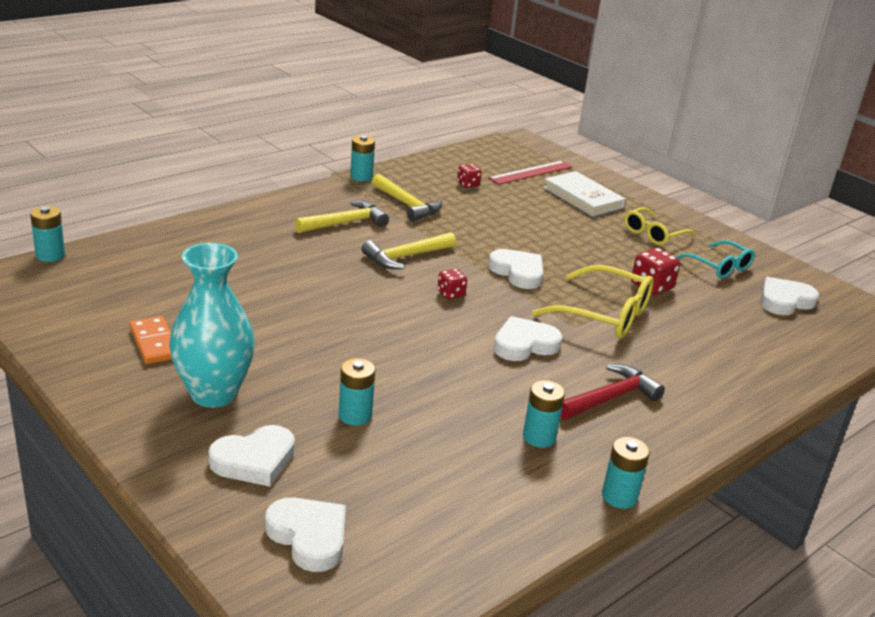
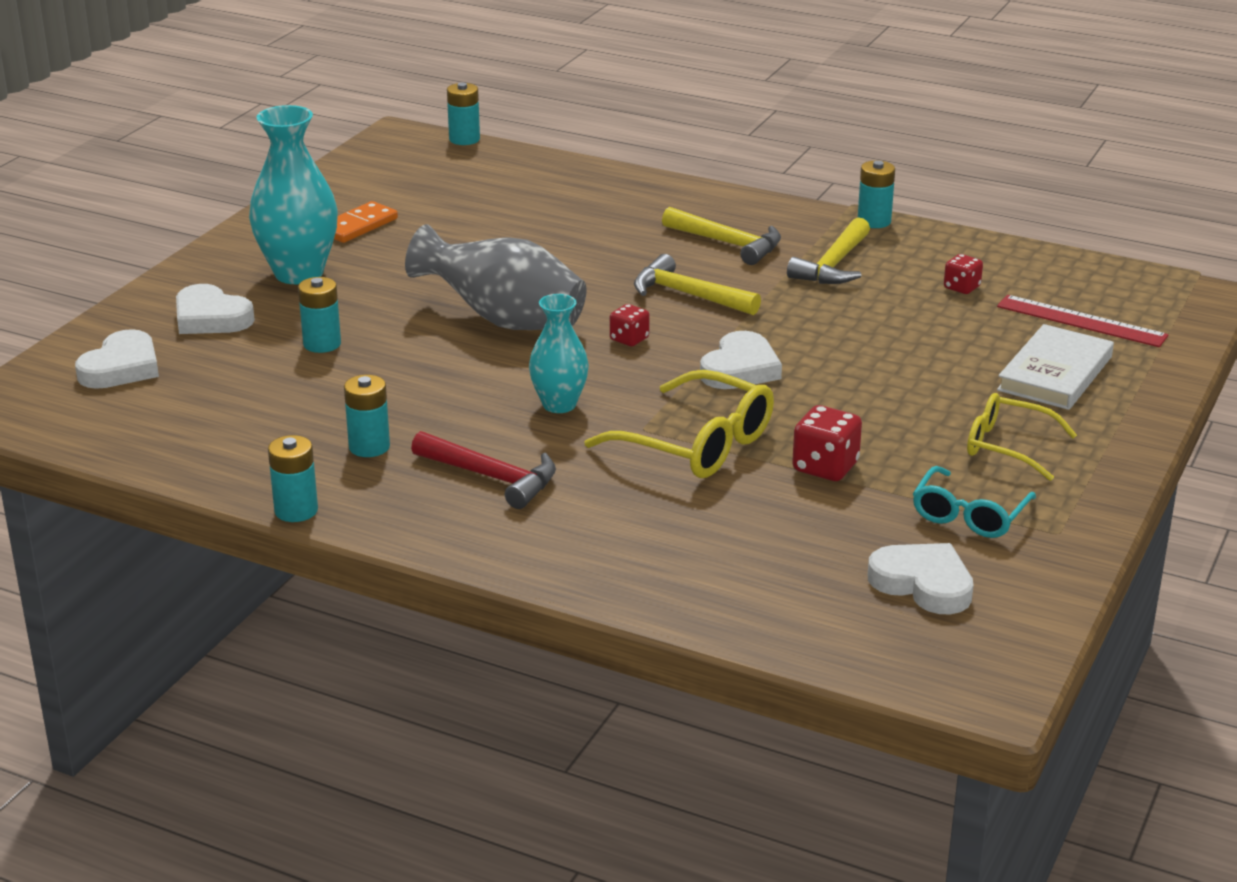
camera: 70 degrees right, 0 degrees up
white heart [494,316,562,361] -> turquoise vase [529,294,589,413]
yellow glasses [532,265,654,339] -> yellow glasses turned 60 degrees counterclockwise [584,370,774,478]
none -> grey vase [405,224,586,330]

